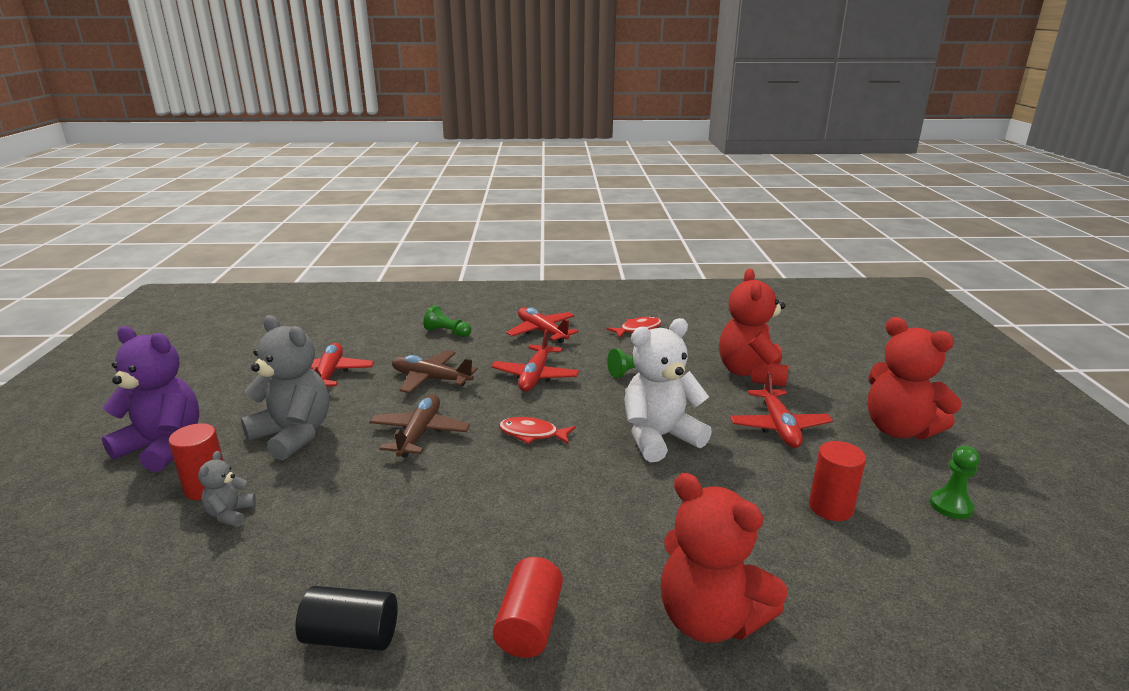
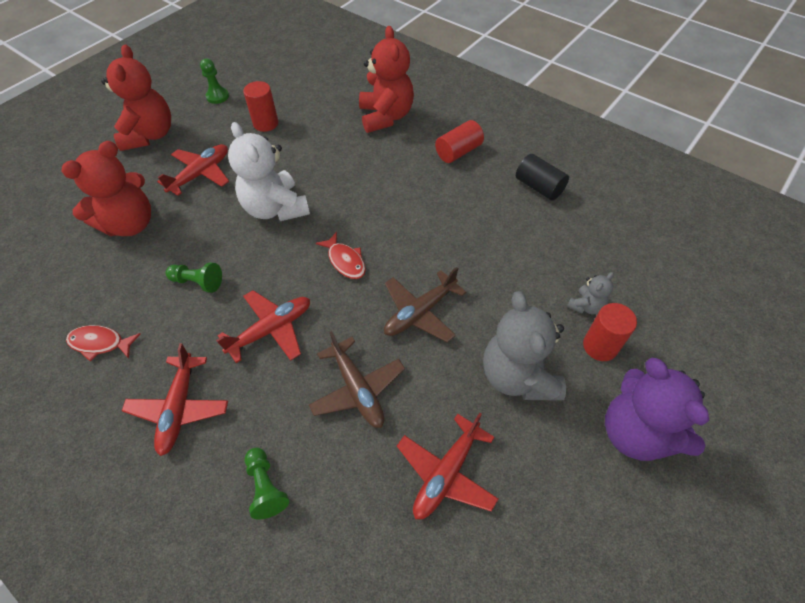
camera: 140 degrees left, 30 degrees up
white teddy bear [625,318,712,462] -> white teddy bear turned 45 degrees clockwise [228,122,310,221]

